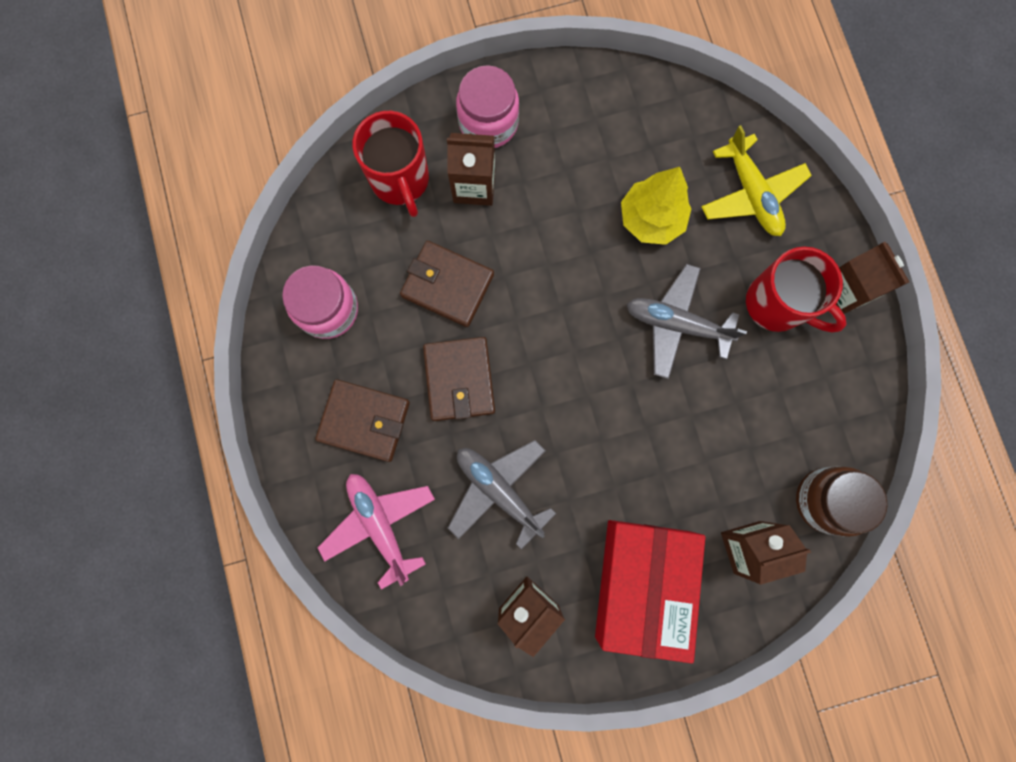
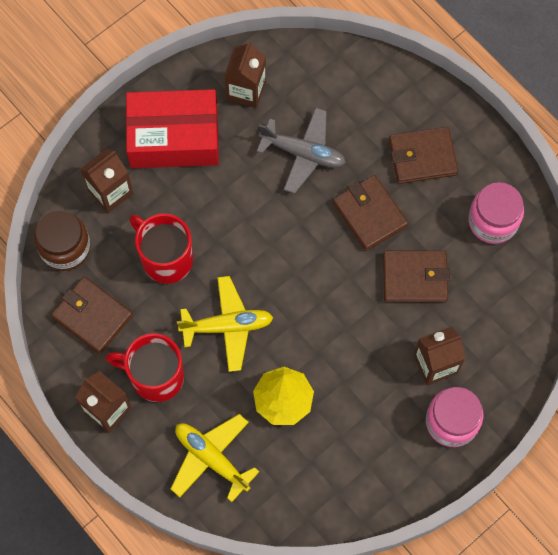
camera: 155 degrees right, 10 degrees down
pink plane [317,474,435,590] -> none
red mug [353,111,429,217] -> red mug moved to [129,214,193,284]
red box [595,520,705,664] -> red box turned 75 degrees counterclockwise [126,89,219,168]
grey plane [626,264,747,379] -> yellow plane [177,276,273,372]
none -> brown wallet [51,277,133,354]

